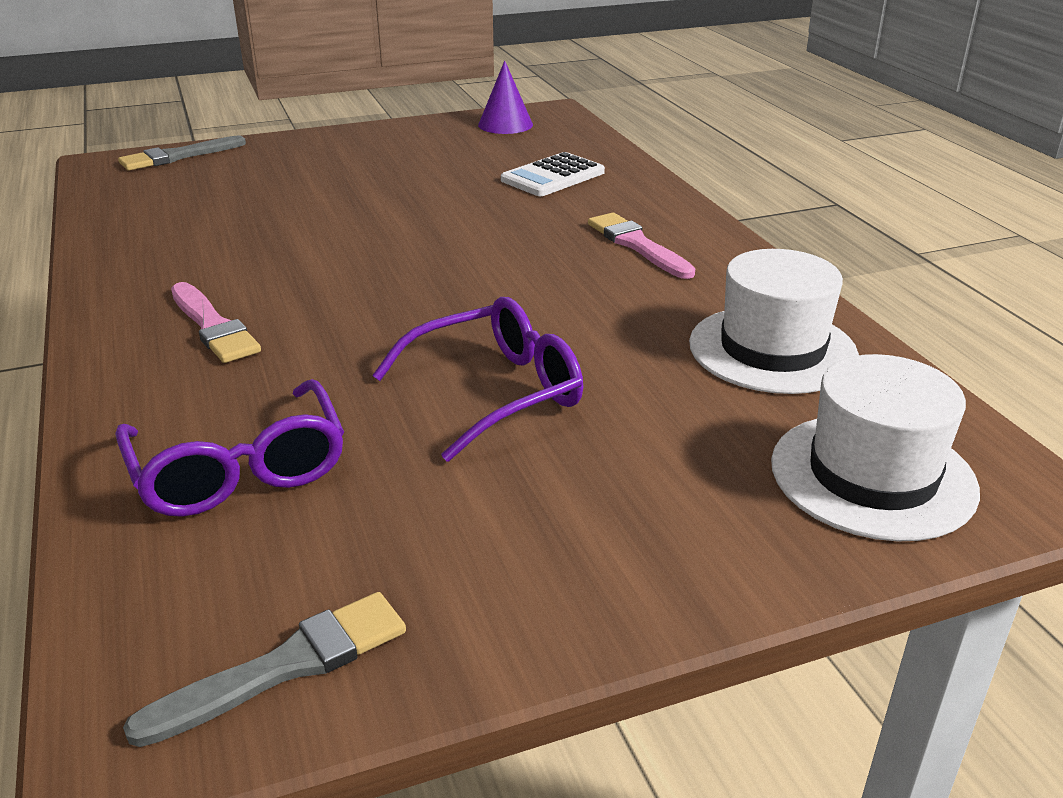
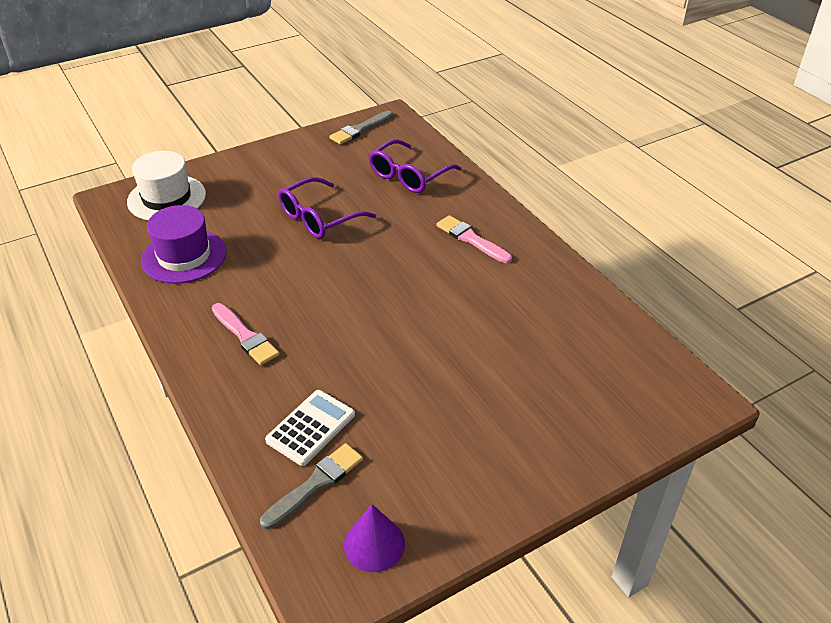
camera: 170 degrees right, 10 degrees up
purple glasses [115,379,344,517] -> purple glasses turned 105 degrees counterclockwise [368,139,462,193]
grey brush [118,135,246,171] -> grey brush moved to [260,443,363,529]
white hat [689,249,859,394] -> purple hat [141,205,227,284]

